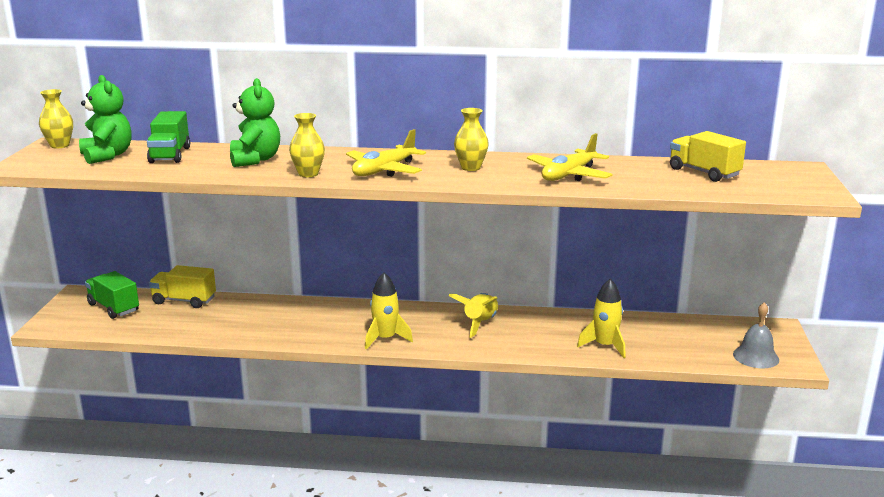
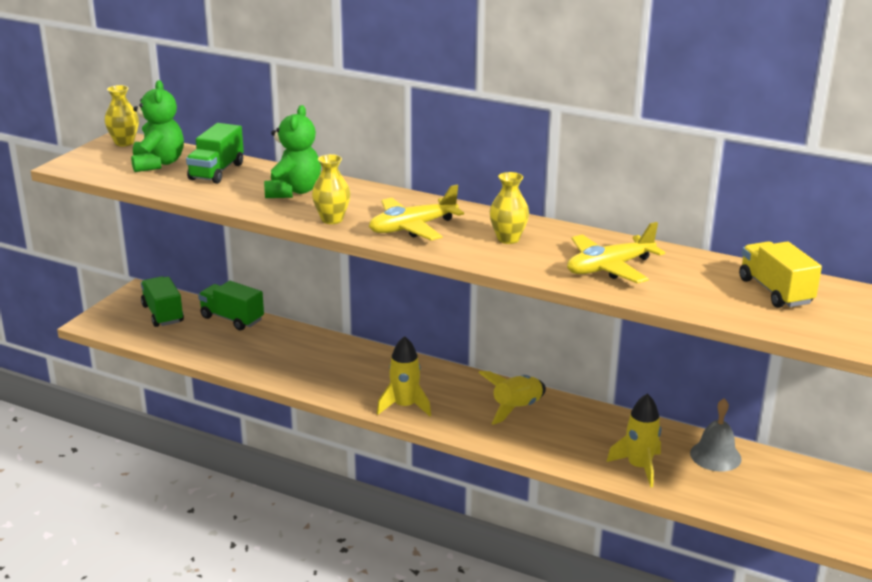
camera: 20 degrees right, 5 degrees up
yellow truck [149,265,216,308] -> green truck [198,281,264,331]
grey bell [733,302,779,368] -> grey bell moved to [690,398,742,472]

